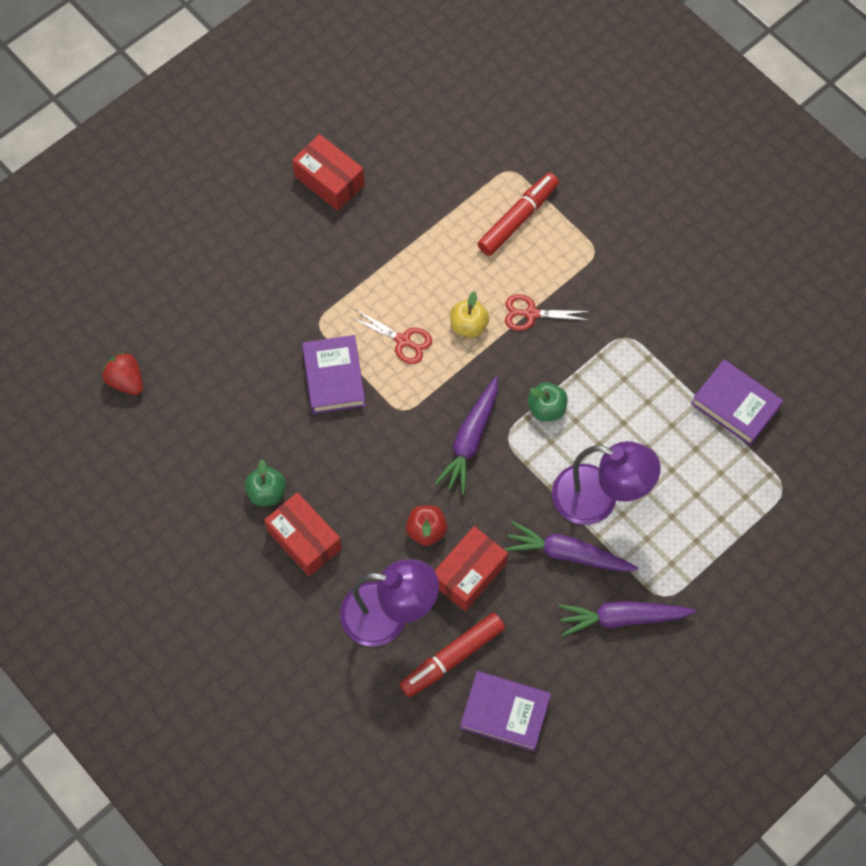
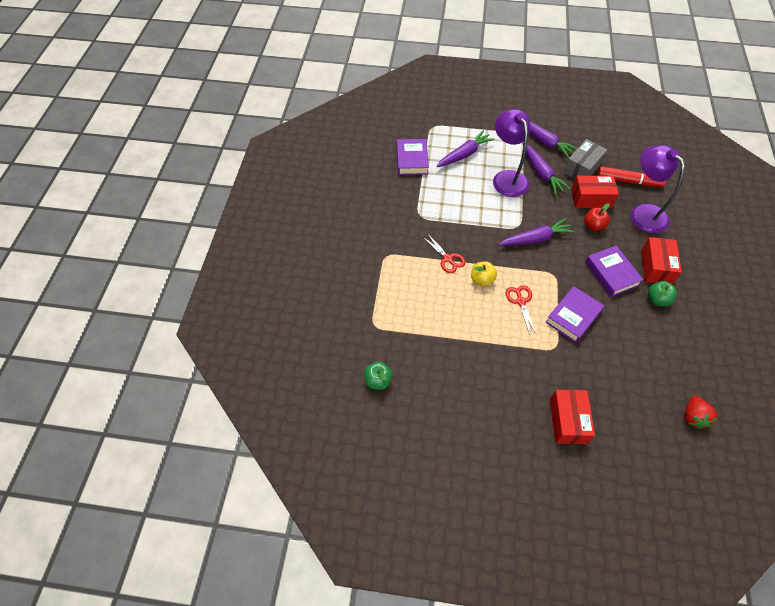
camera: 130 degrees left, 10 degrees down
red box [292,134,365,211] -> red box moved to [550,390,595,444]
purple book [460,671,551,752] -> purple book moved to [585,246,644,297]
red marker [478,172,559,256] -> none
green apple [528,382,567,421] -> green apple moved to [364,362,393,390]
none -> purple carrot [436,130,495,167]
none -> grey box [563,139,607,179]

